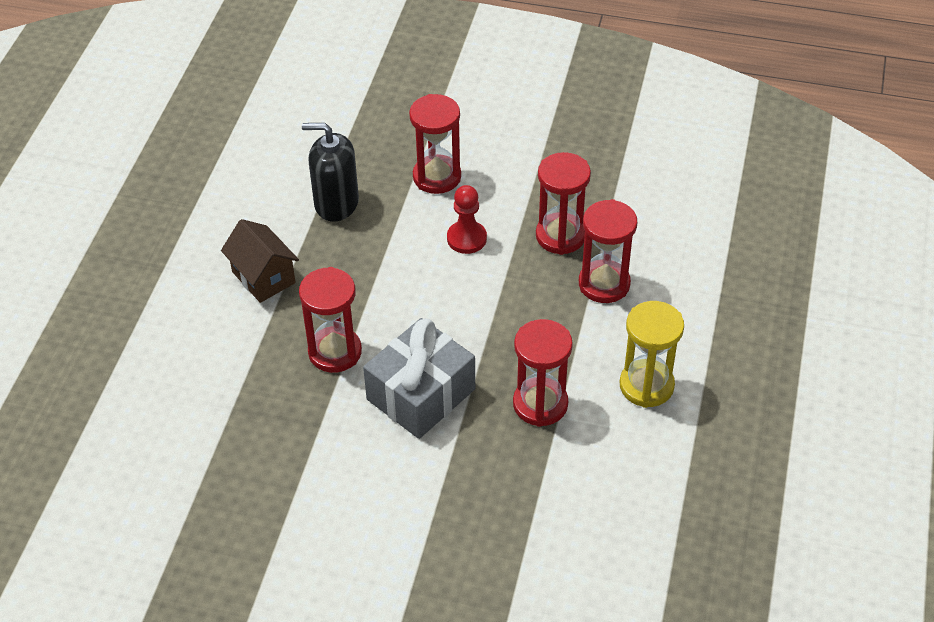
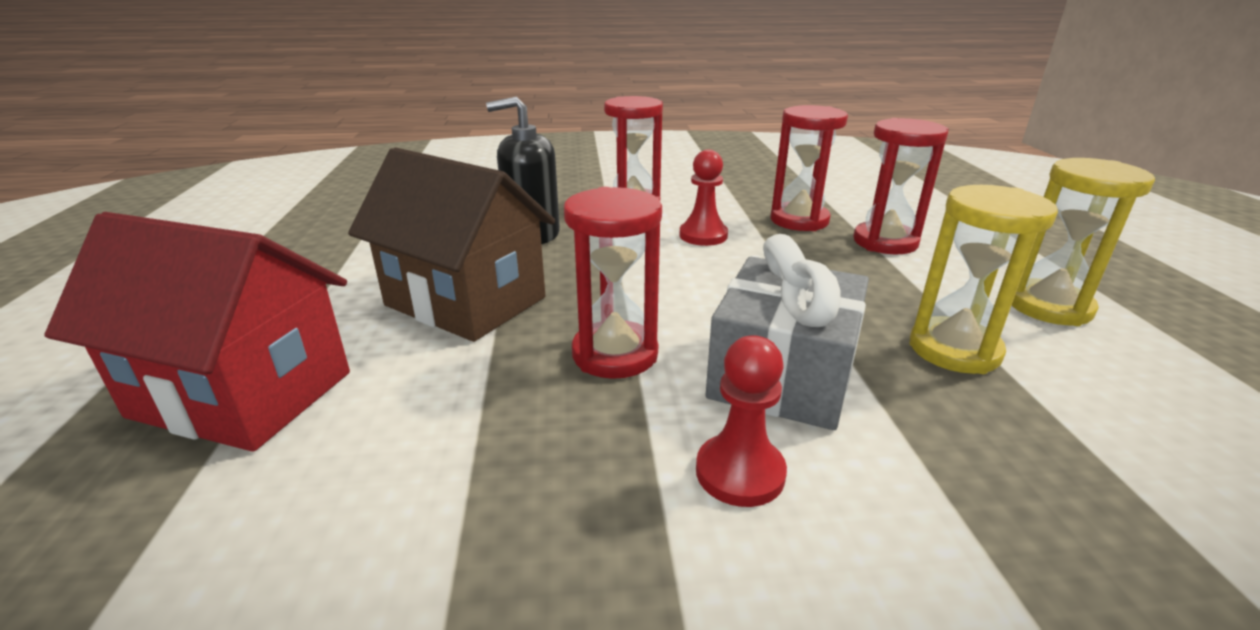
camera: 20 degrees left, 20 degrees down
brown house [221,219,299,303] -> brown house [348,147,555,342], size x1.63
red hourglass [513,319,573,427] -> yellow hourglass [909,185,1058,374]
none -> red house [44,212,350,452]
none -> red pawn [696,336,787,507]

